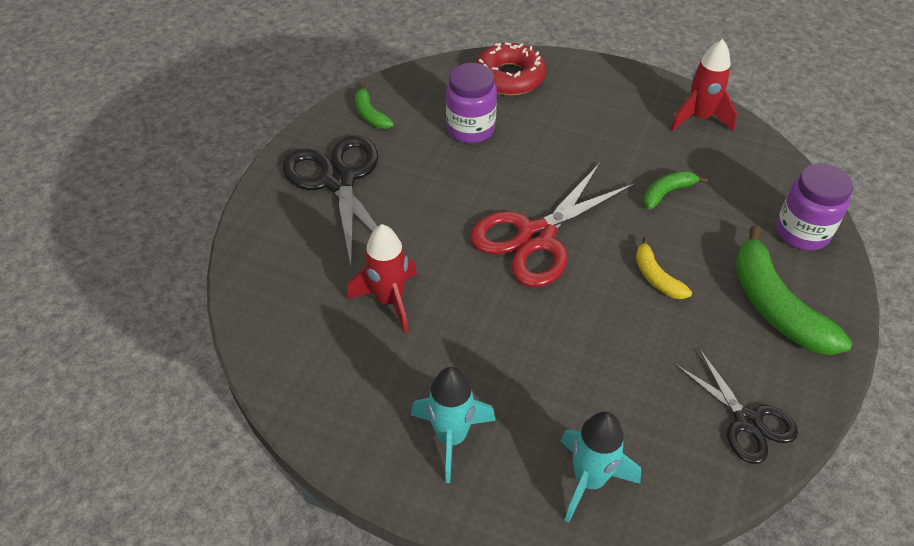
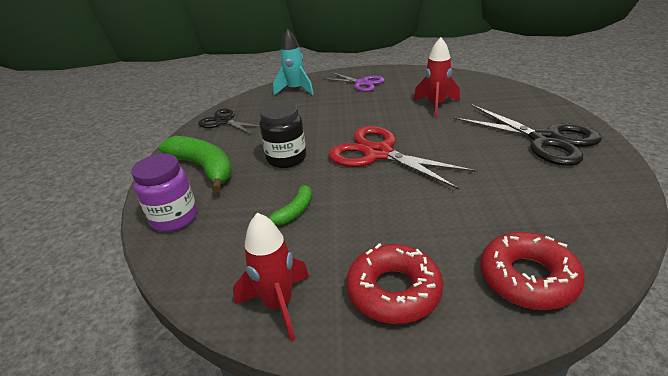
camera: 160 degrees right, 15 degrees down
green banana [355,83,394,129] -> none
turquoise rocket [411,367,496,483] -> purple scissors [322,72,385,92]
purple jar [446,63,497,143] -> none
red scissors [470,163,635,287] -> red scissors turned 75 degrees counterclockwise [328,126,477,190]
yellow banana [636,236,692,299] -> black jar [259,101,306,168]
none -> red donut [346,243,443,324]

